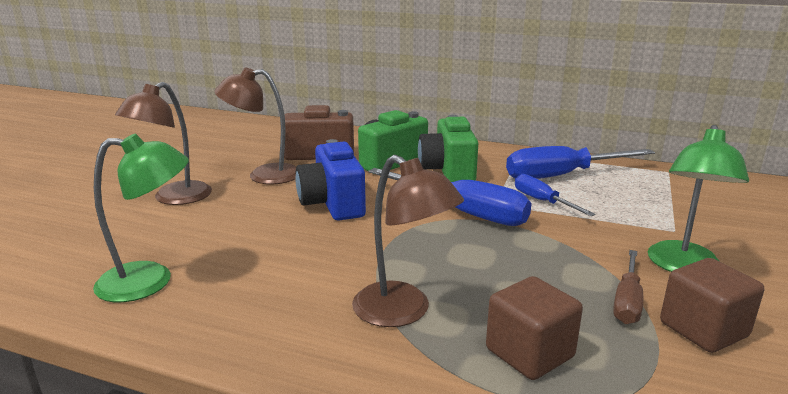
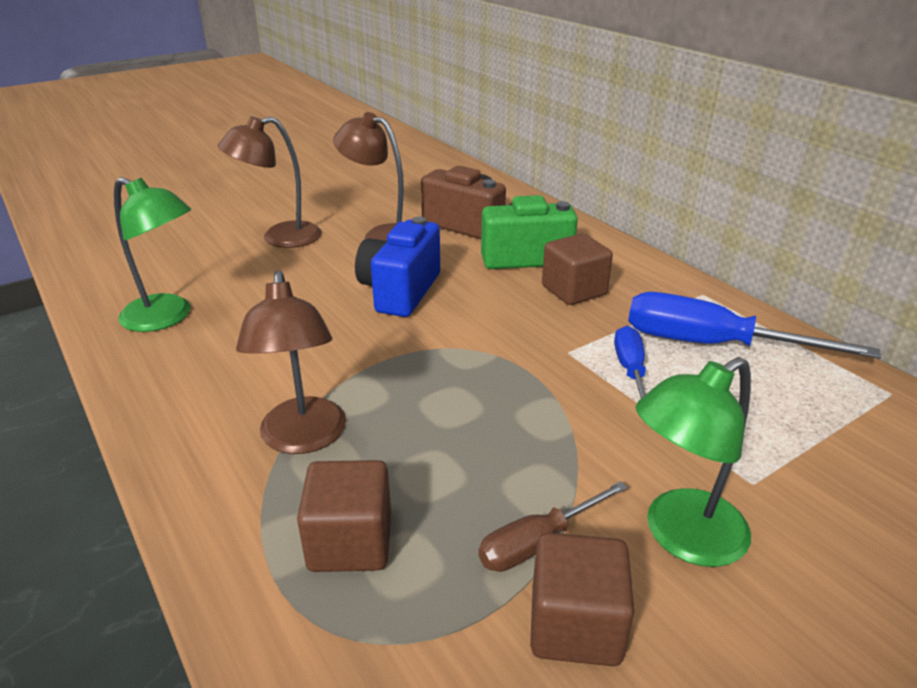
camera: 35 degrees right, 10 degrees up
blue screwdriver [368,168,531,226] -> none
green camera [418,115,478,182] -> brown cube [542,234,613,305]

